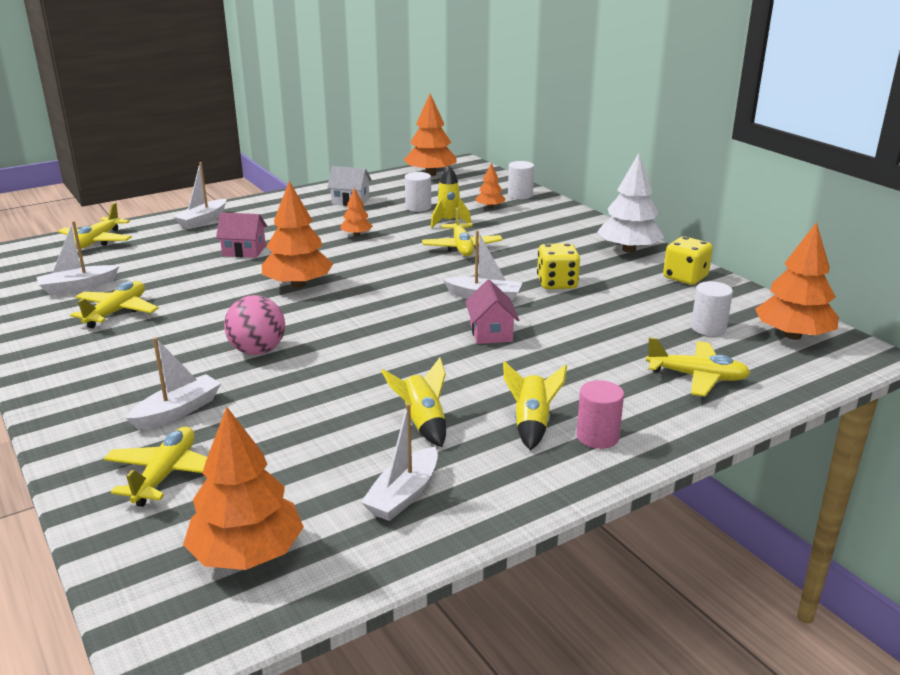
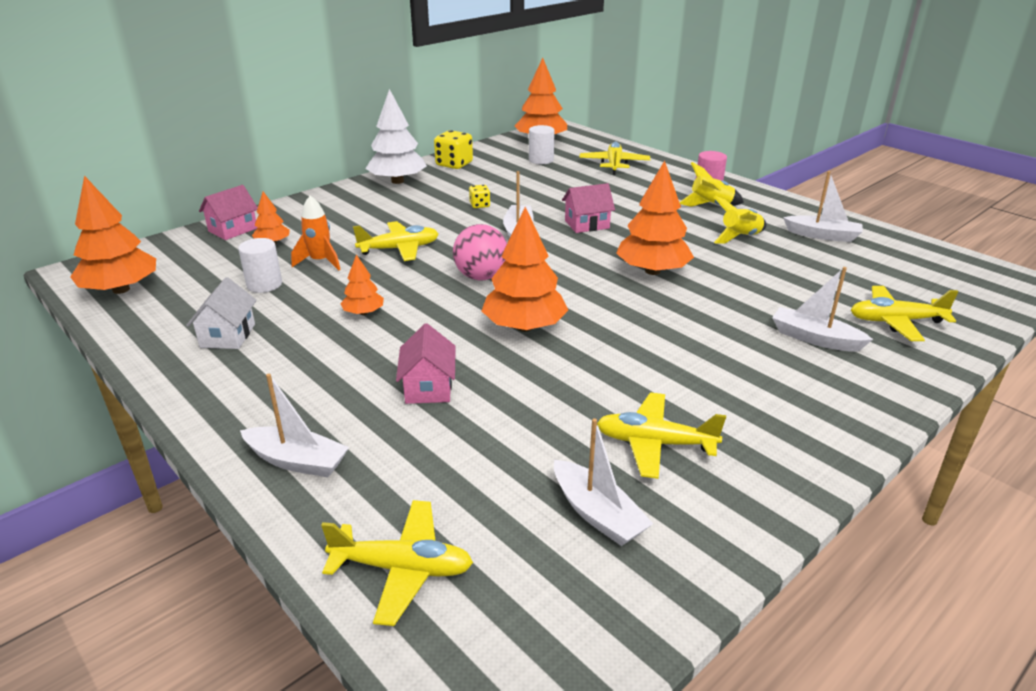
camera: 100 degrees left, 5 degrees up
orange tree [183,407,304,570] -> orange tree moved to [616,161,694,275]
pink ball [224,295,285,355] -> pink ball moved to [453,224,507,280]
yellow rocket [431,165,471,228] -> orange rocket [291,195,341,271]
white cylinder [508,161,534,199] -> pink house [199,185,258,240]
yellow dice [537,243,580,289] -> yellow dice [469,185,490,208], size x0.55

